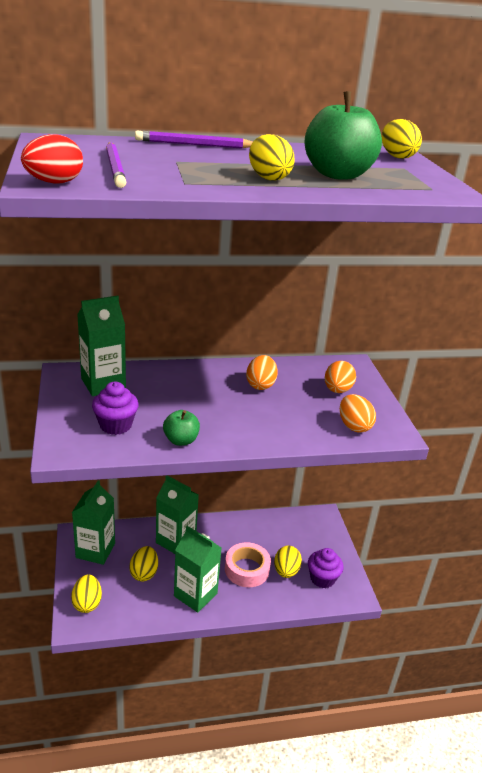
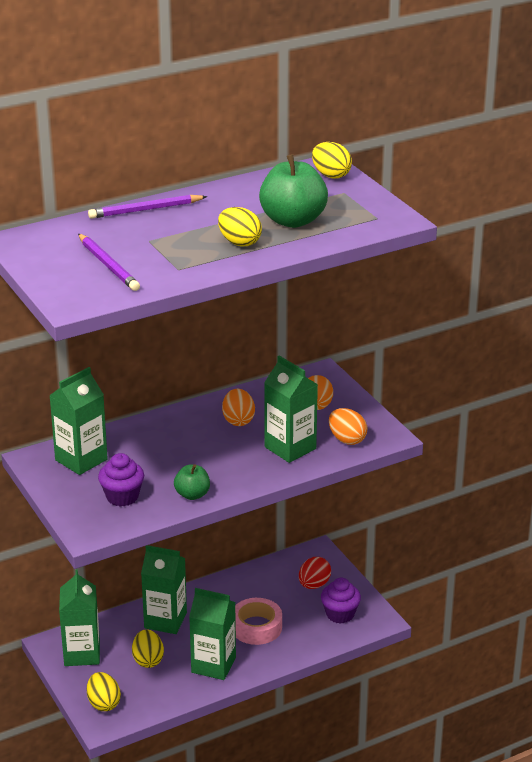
camera: 15 degrees left, 0 degrees up
red egg [21,134,83,184] -> red egg moved to [299,557,331,589]
yellow egg [274,546,302,578] -> none
none -> green carton [264,355,318,463]

